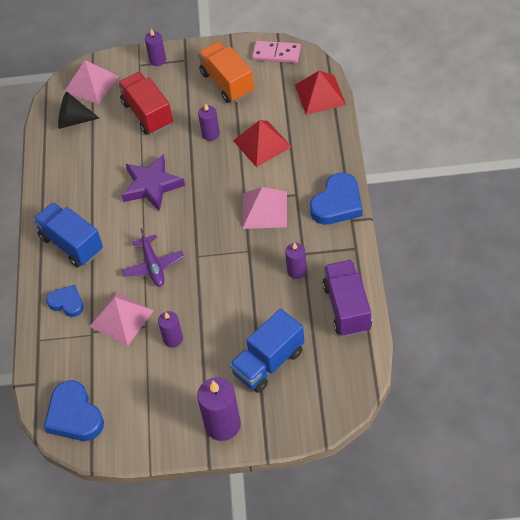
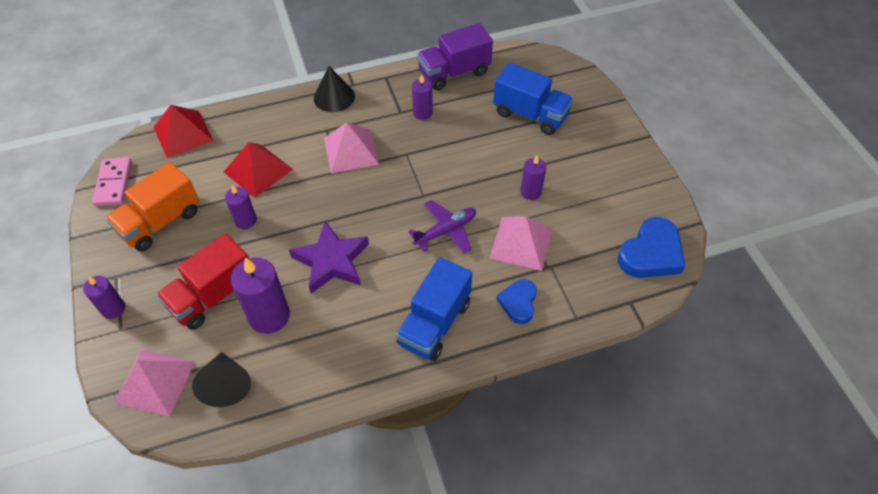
camera: 110 degrees left, 0 degrees up
purple candle [197,377,241,441] -> purple candle moved to [231,257,290,334]
blue heart [310,173,362,225] -> black cone [314,66,355,112]

